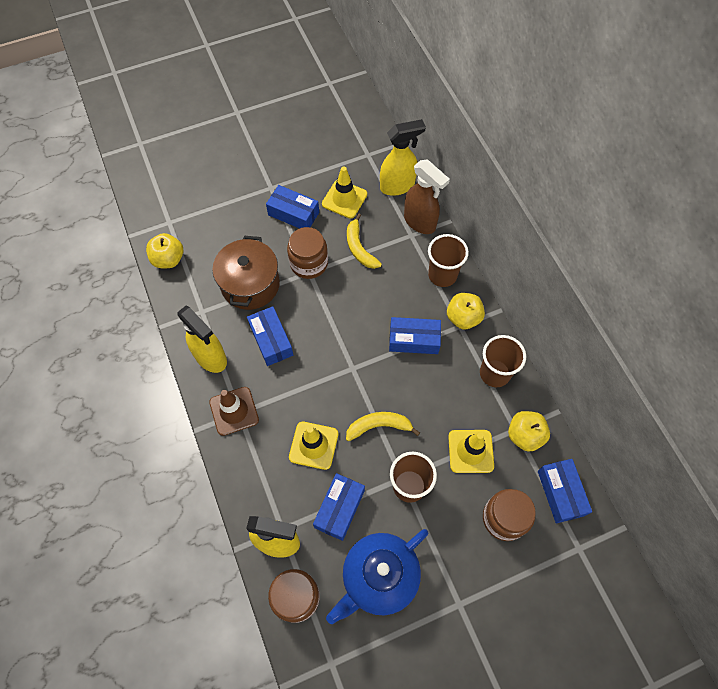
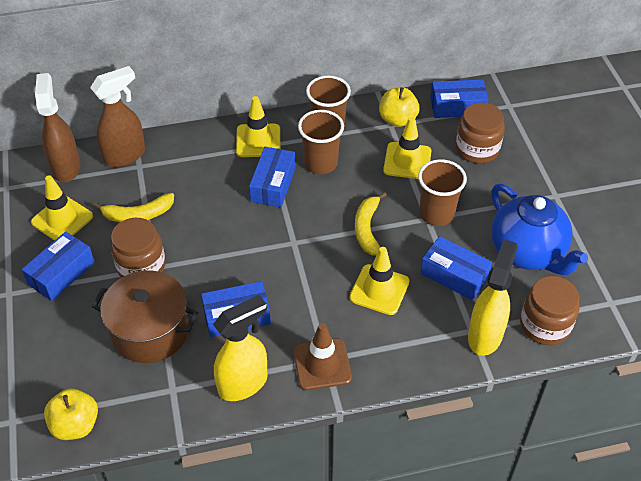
camera: 80 degrees left, 15 degrees down
yellow spray bottle [380,119,426,196] -> brown spray bottle [35,73,81,182]
brown cup [428,234,469,287] -> brown cup moved to [298,110,344,174]
yellow apple [447,293,485,329] -> yellow traffic cone [236,96,280,157]

